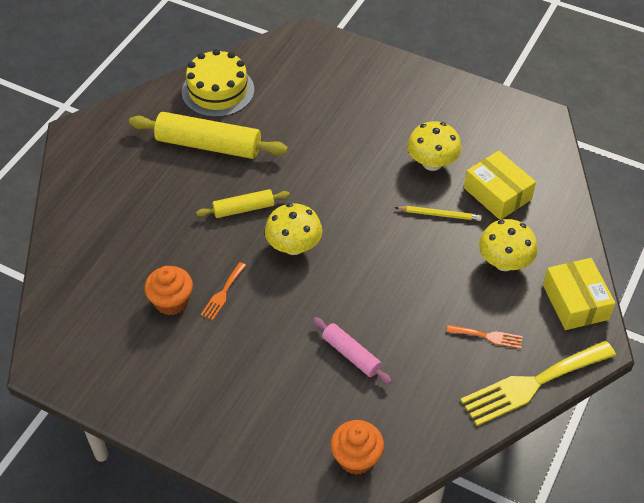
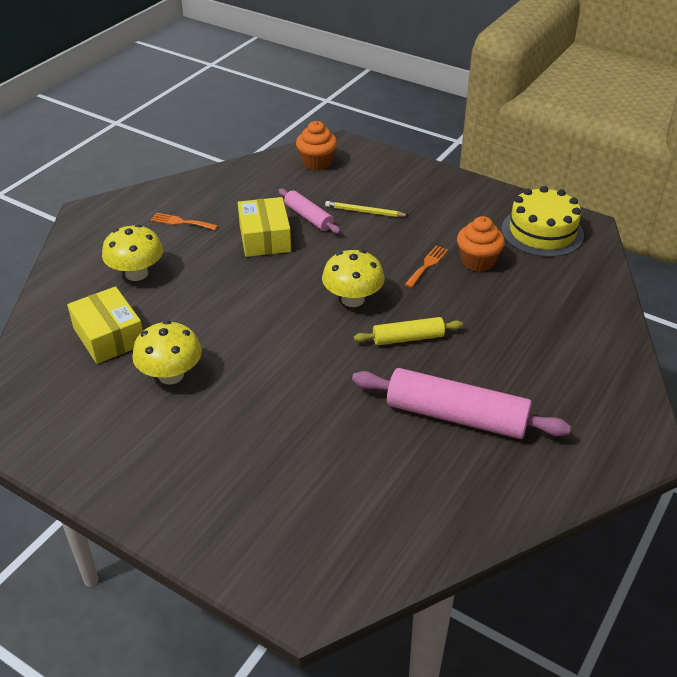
camera: 175 degrees left, 10 degrees down
yellow rolling pin [129,112,288,159] -> pink rolling pin [352,368,571,439]
yellow cake [182,49,254,117] -> yellow cake moved to [502,186,584,257]
yellow pencil [395,206,482,221] -> yellow pencil moved to [325,201,409,217]
yellow fork [460,341,616,426] -> none
yellow box [543,258,616,330] -> yellow box moved to [238,197,291,257]

